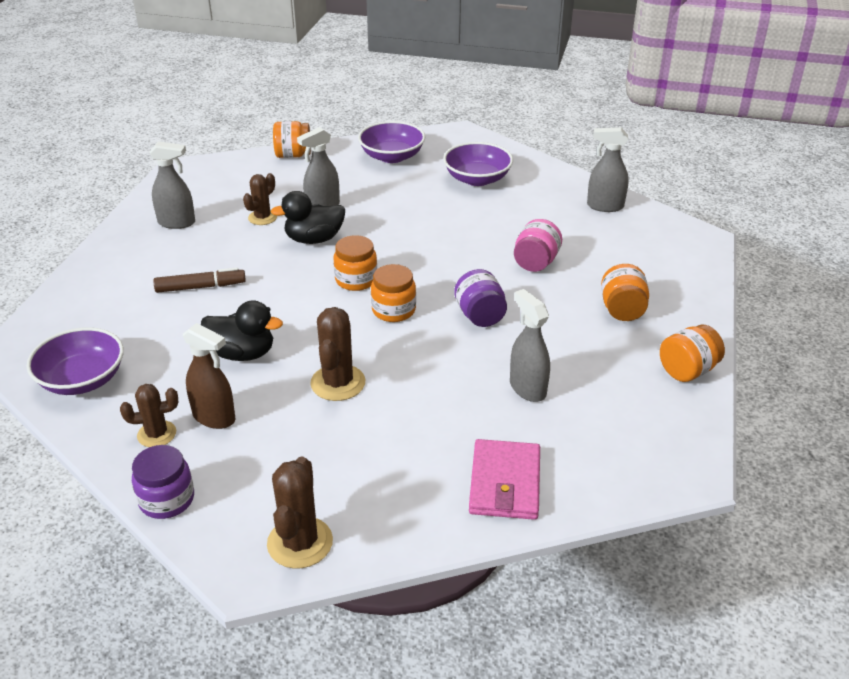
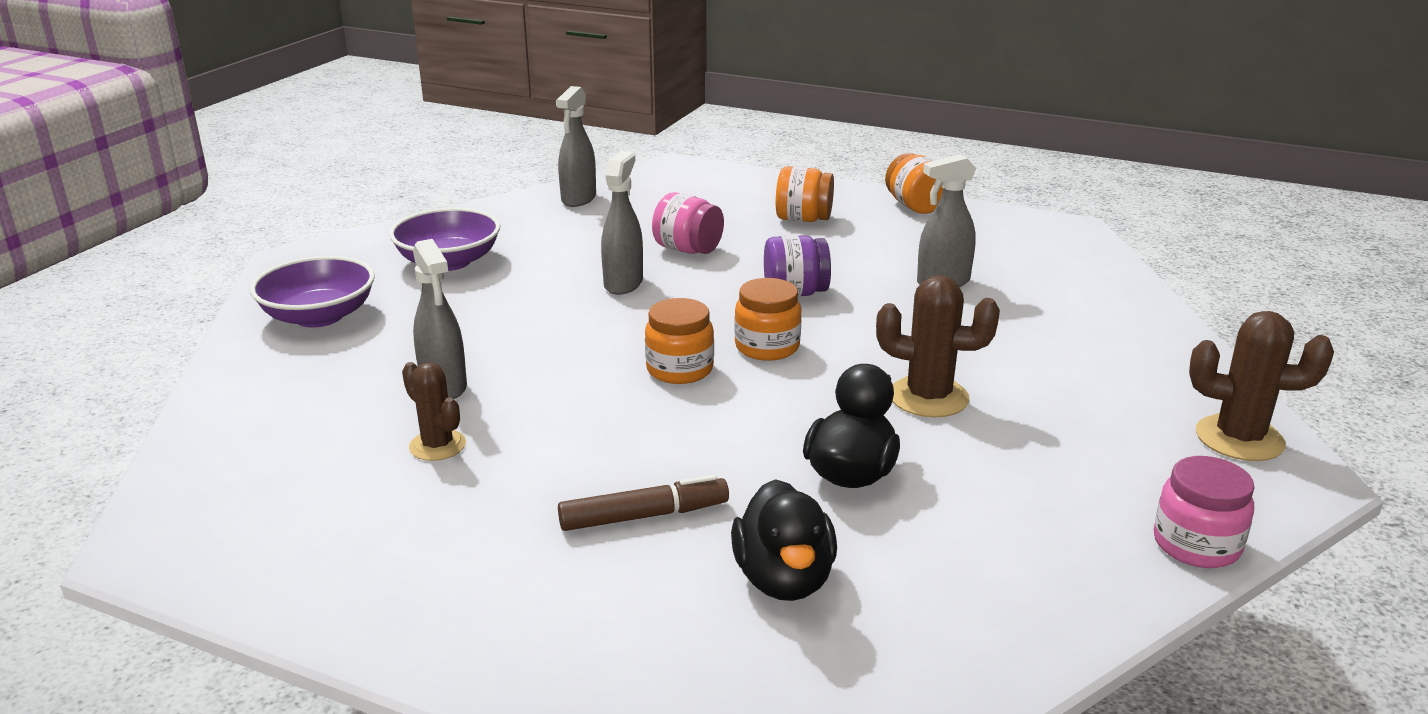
camera: 80 degrees left, 10 degrees down
purple bowl [26,327,124,395] -> none
brown cactus [120,384,178,447] -> none
purple jar [132,445,194,519] -> pink jar [1154,456,1254,568]
grey spray bottle [149,141,195,229] -> grey spray bottle moved to [601,151,643,295]
brown marker [154,268,246,293] -> brown marker turned 75 degrees clockwise [558,475,729,531]
brown spray bottle [183,323,236,429] -> none
black duck [271,191,345,244] -> black duck moved to [731,479,837,601]
orange jar [273,121,311,158] -> none
pink wallet [469,439,540,520] -> none

